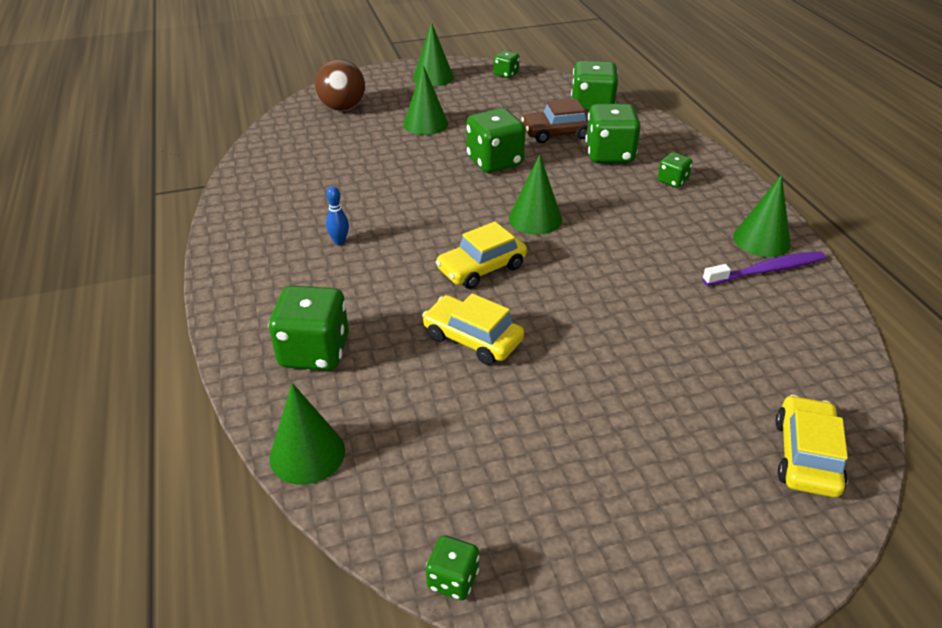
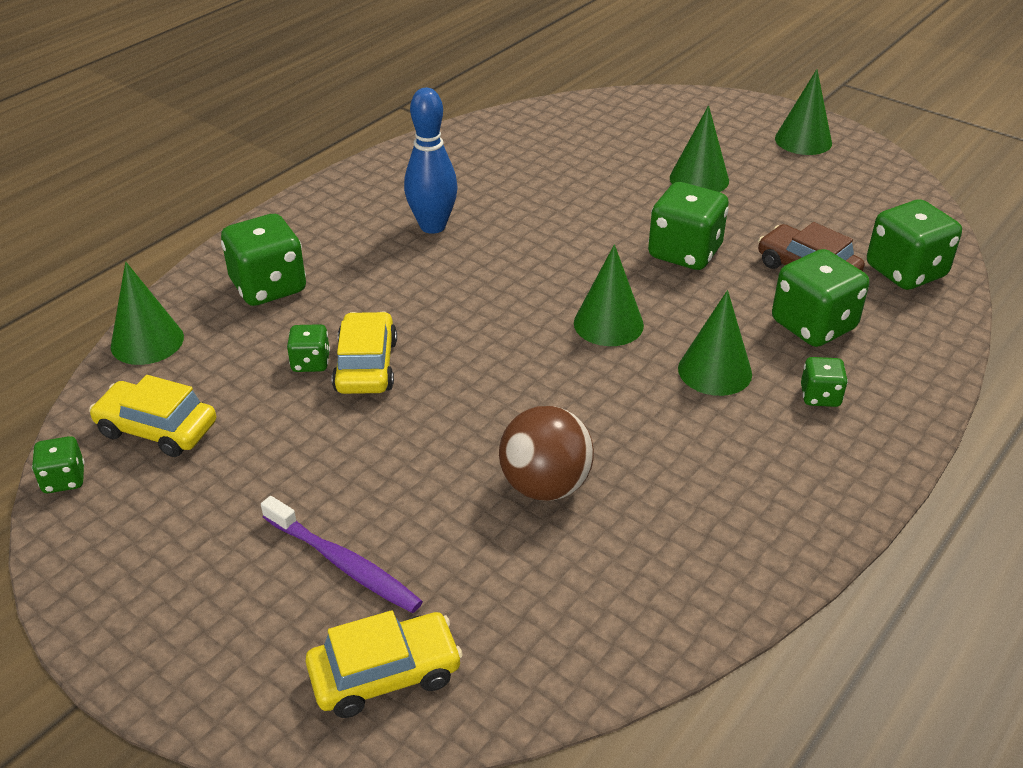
camera: 55 degrees right, 0 degrees up
brown ball [315,59,365,111] -> brown ball moved to [499,406,594,501]
blue bowling pin [326,186,349,245] -> blue bowling pin [404,88,458,234], size x2.07
yellow car [436,221,527,289] -> yellow car moved to [89,375,216,457]
green dice [494,50,520,78] -> green dice moved to [287,324,330,372]
purple toothbrush [702,251,826,286] -> purple toothbrush moved to [261,496,423,613]
green cone [733,175,791,257] -> green cone moved to [678,290,752,396]

